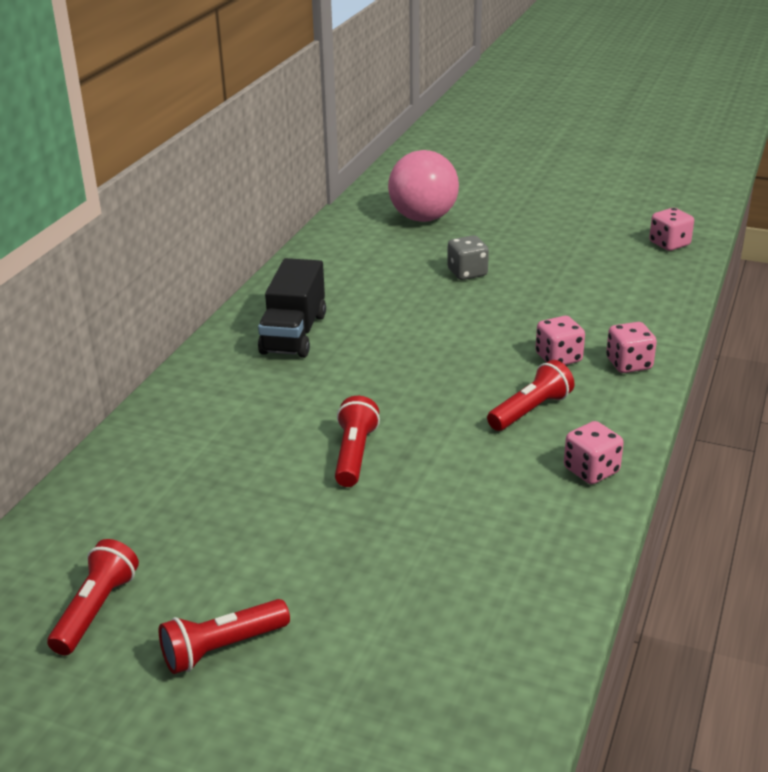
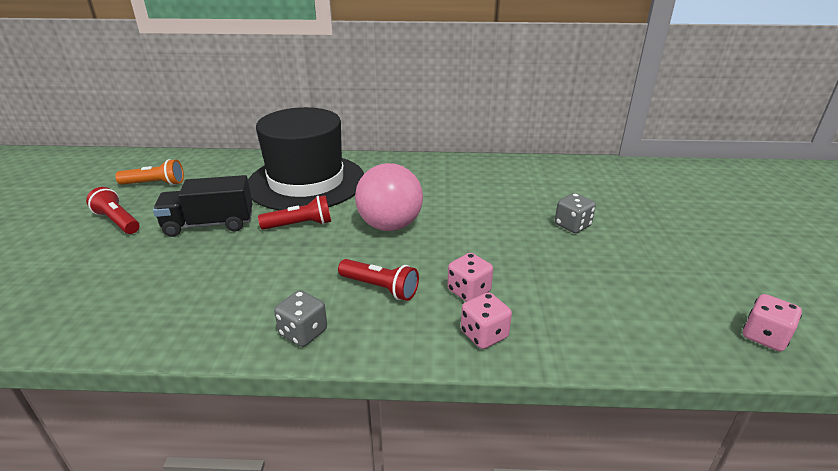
camera: 70 degrees right, 0 degrees up
red flashlight [47,539,139,655] -> orange flashlight [115,159,184,185]
black truck [258,258,326,358] -> black truck moved to [153,175,253,237]
pink ball [388,150,459,222] -> pink ball moved to [355,163,423,231]
pink dice [564,421,624,484] -> grey dice [274,290,327,347]
none -> black hat [248,107,364,210]

